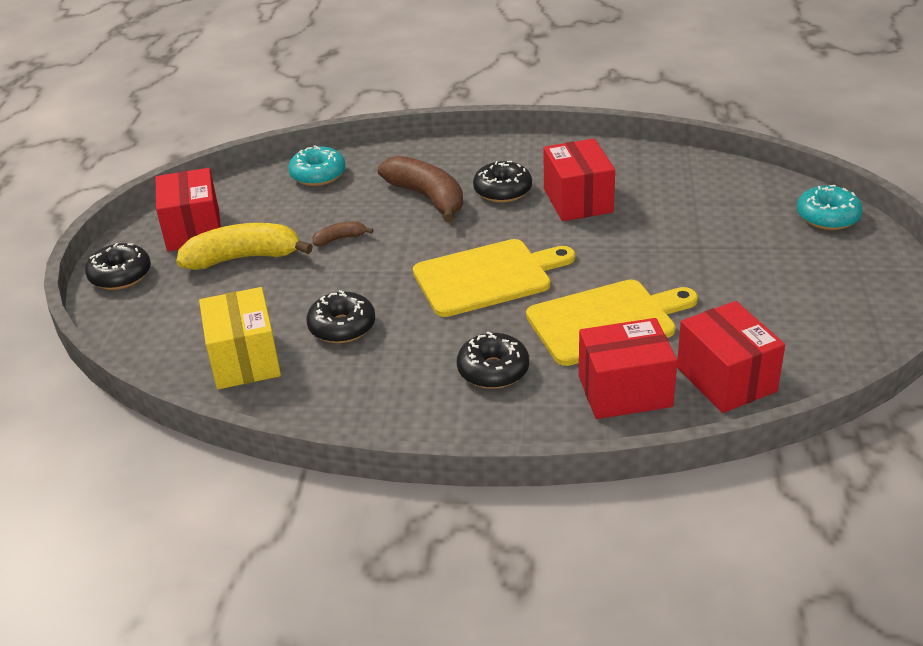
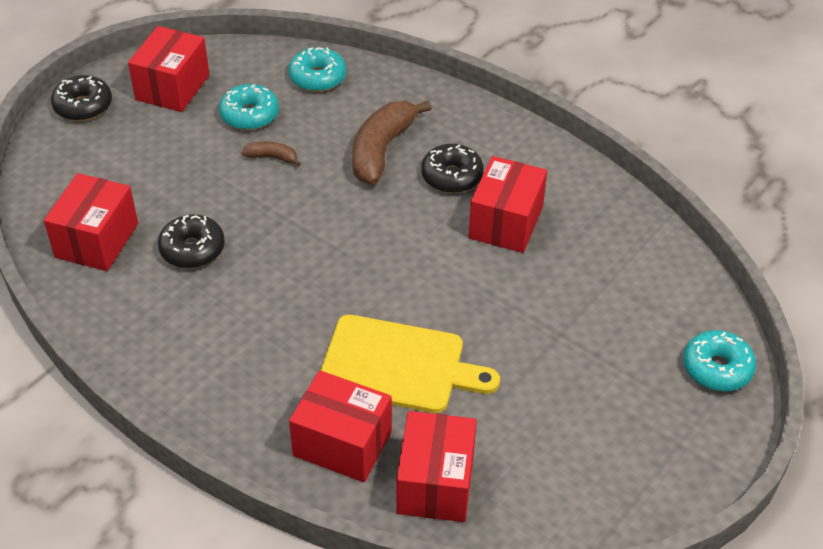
camera: 30 degrees right, 10 degrees up
yellow banana [176,223,313,270] -> none
yellow box [199,287,281,390] -> red box [44,173,138,271]
brown banana [378,156,463,222] -> brown banana turned 150 degrees counterclockwise [352,101,432,185]
yellow cutting board [413,239,575,317] -> none
black donut [457,331,529,389] -> none
none -> turquoise donut [219,84,279,130]

